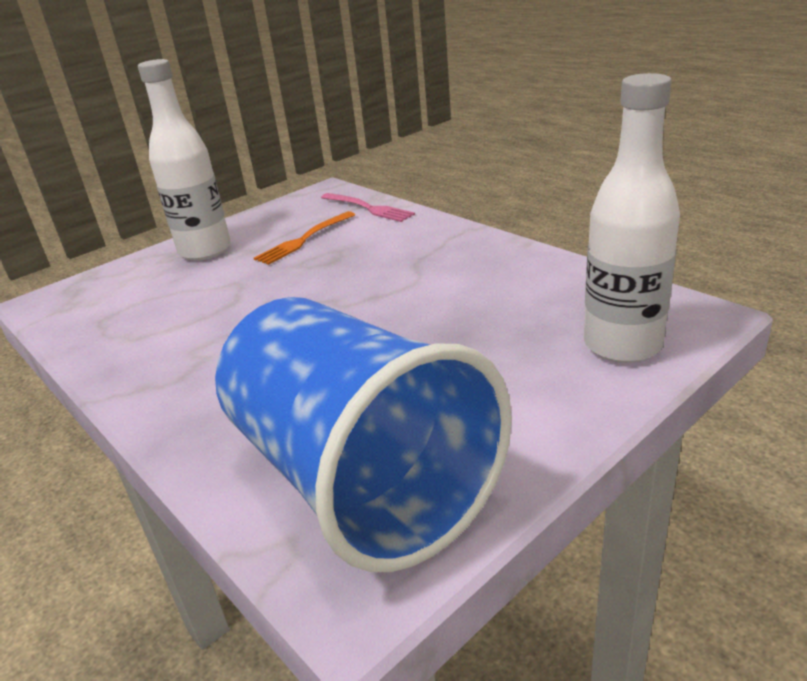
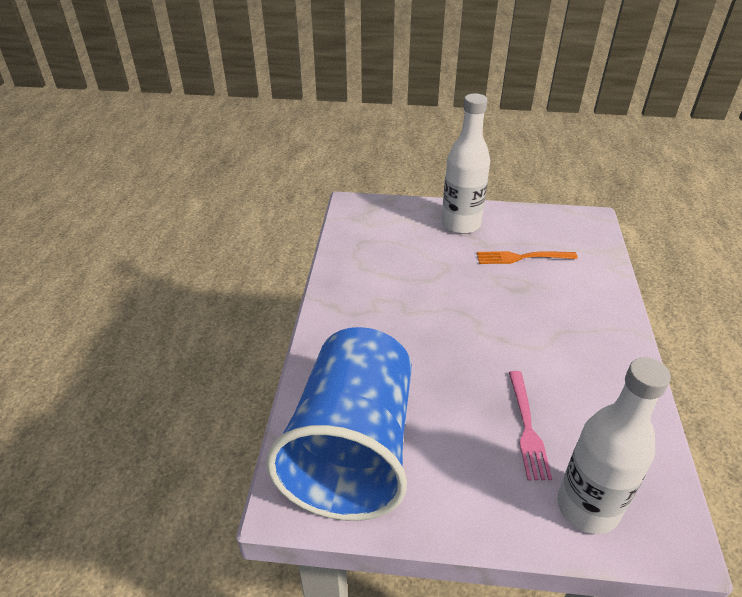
camera: 45 degrees right, 10 degrees up
pink fork [321,193,415,222] -> pink fork moved to [509,371,552,480]

